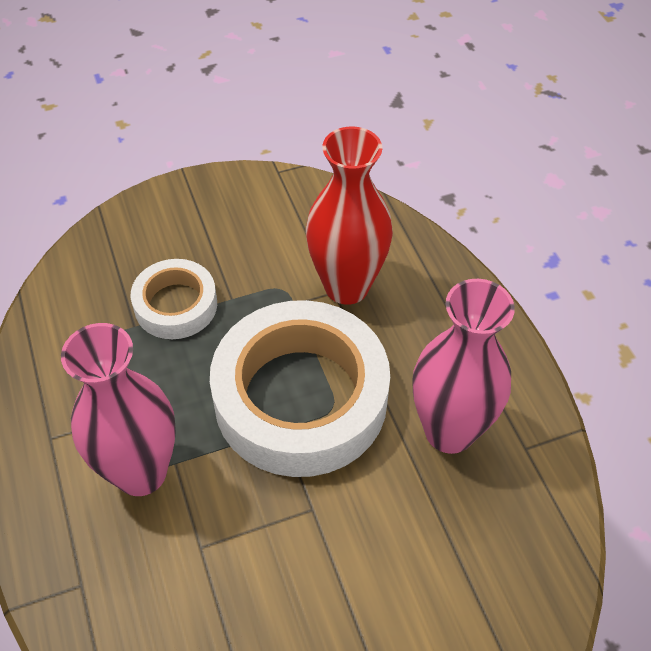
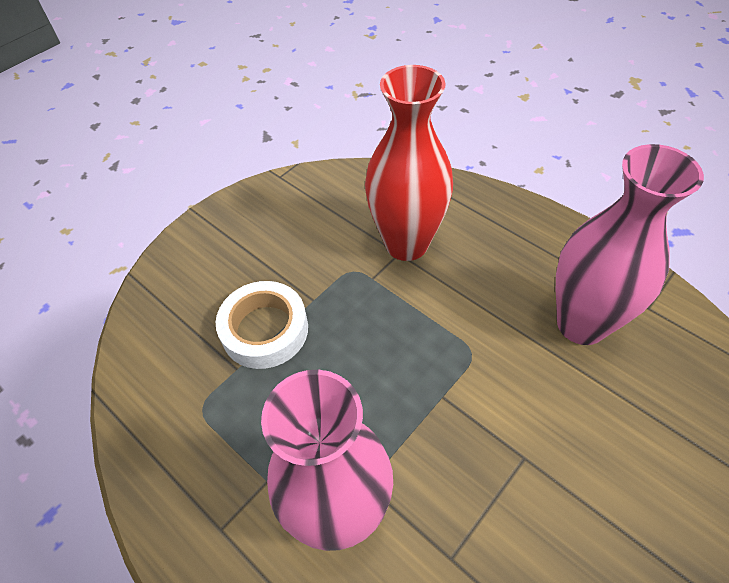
camera: 25 degrees left, 0 degrees up
white tape [210,300,390,477] -> none

